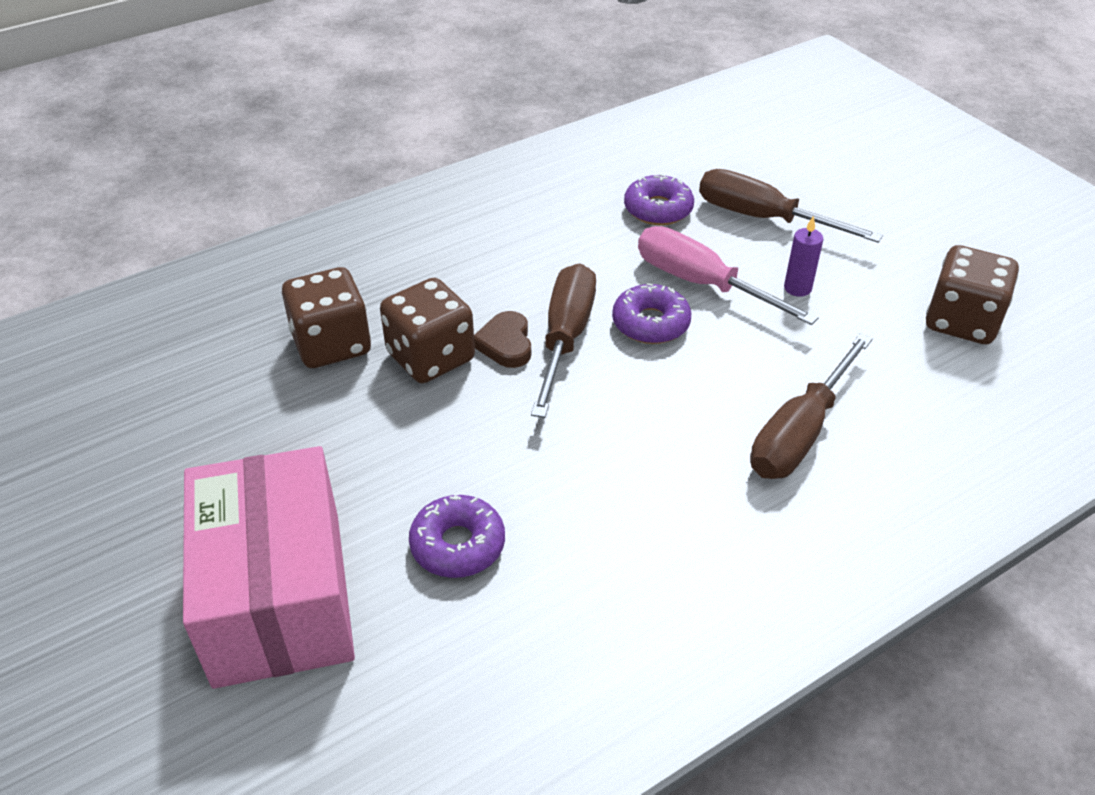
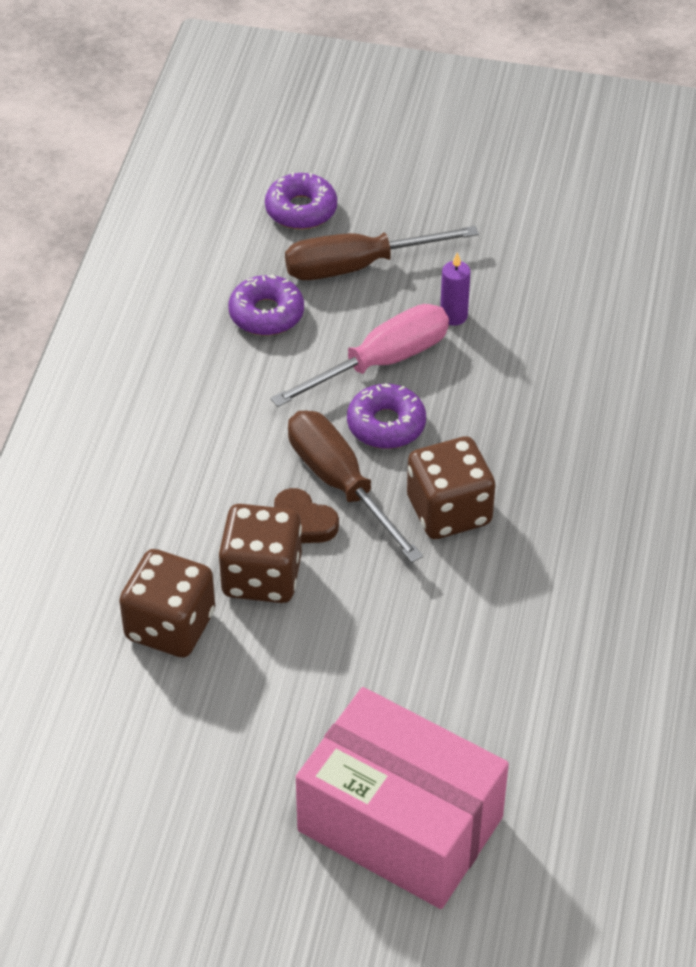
camera: 45 degrees left, 5 degrees up
purple donut [409,495,505,578] -> purple donut moved to [265,172,337,229]
pink screwdriver [638,226,819,325] -> pink screwdriver turned 150 degrees clockwise [271,304,449,407]
brown screwdriver [750,333,873,479] -> none
brown dice [926,245,1019,344] -> brown dice moved to [407,436,495,539]

